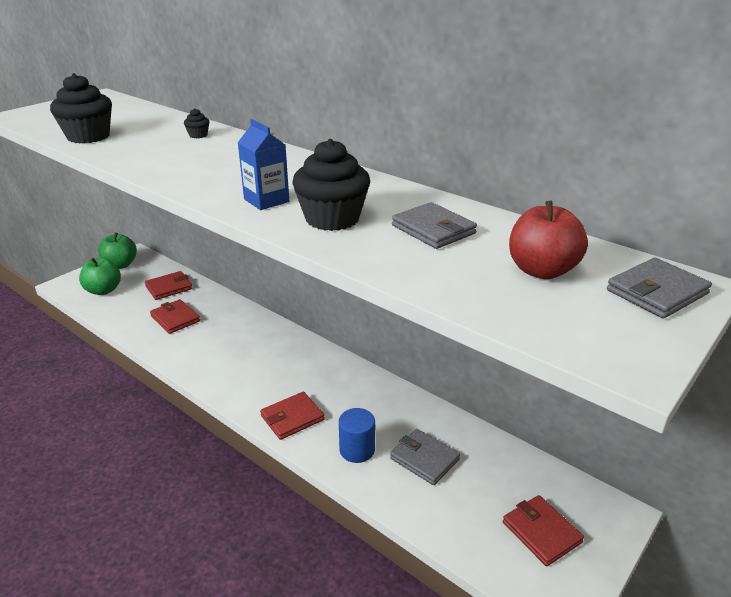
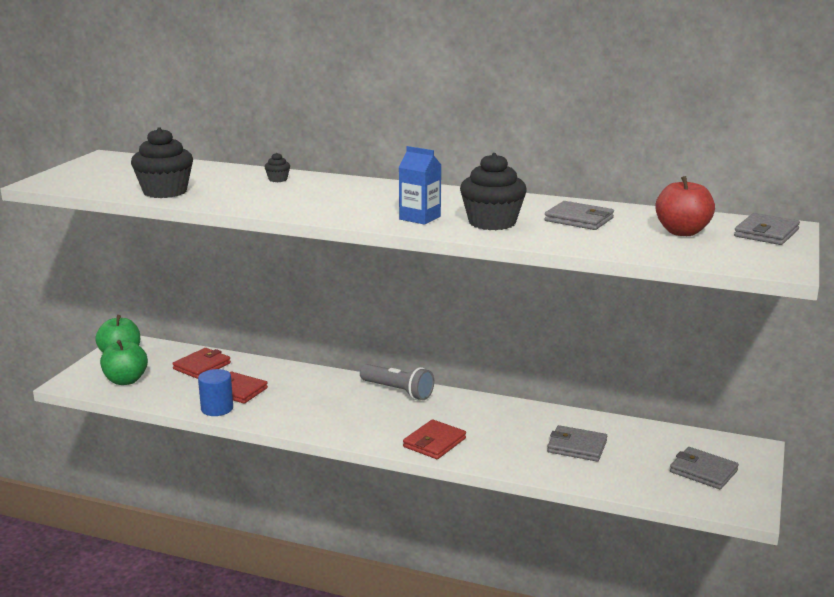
camera: 20 degrees left, 10 degrees down
blue cylinder [339,408,375,463] -> blue cylinder moved to [198,369,233,416]
red wallet [503,495,584,566] -> grey wallet [670,447,739,489]
none -> grey flashlight [360,364,434,400]

